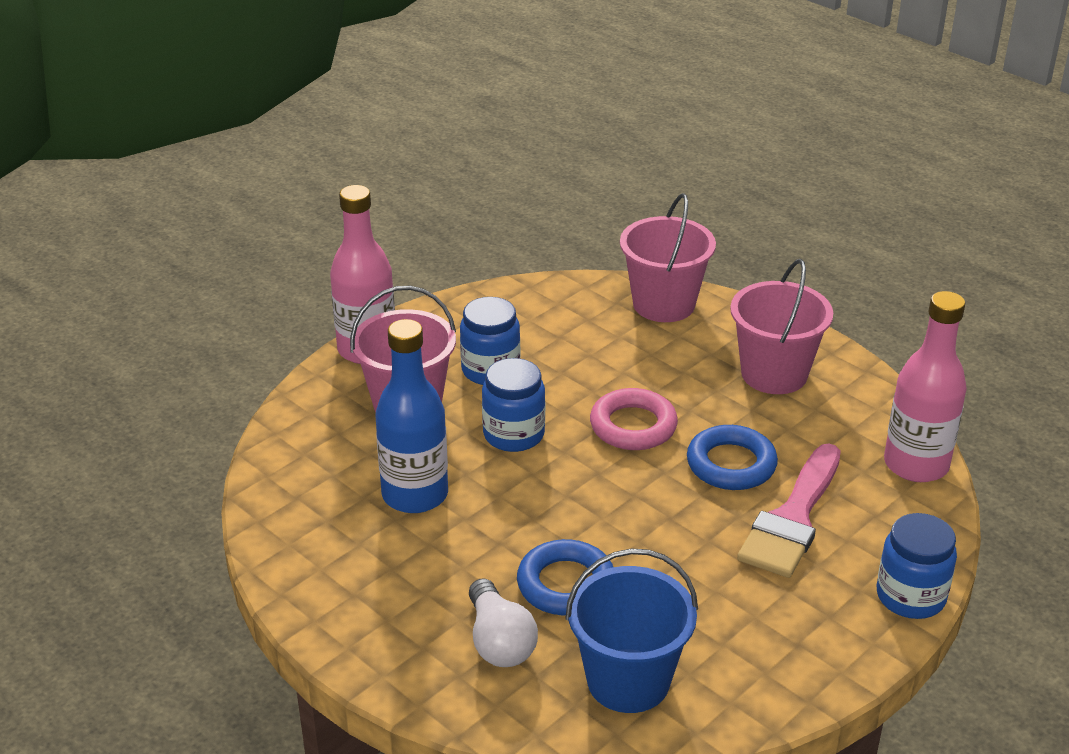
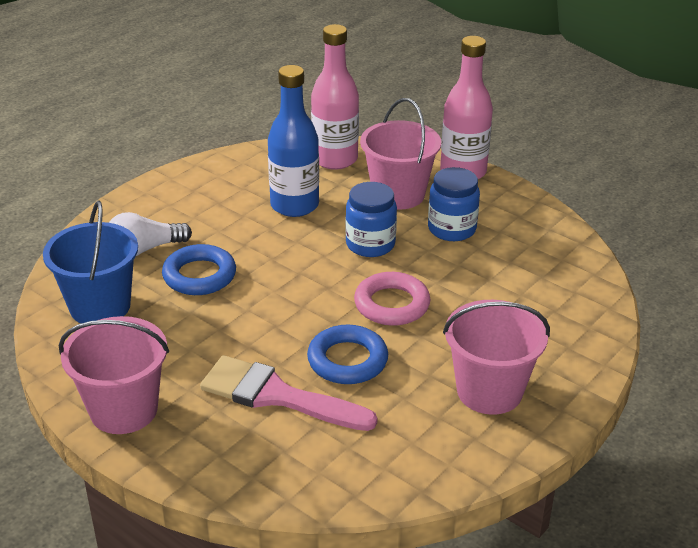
camera: 85 degrees right, 0 degrees up
pink bucket [620,193,716,322] -> pink bucket moved to [59,316,169,434]
blue jar [877,513,957,619] -> none
pink bottle [884,291,967,482] -> pink bottle moved to [311,24,359,170]

